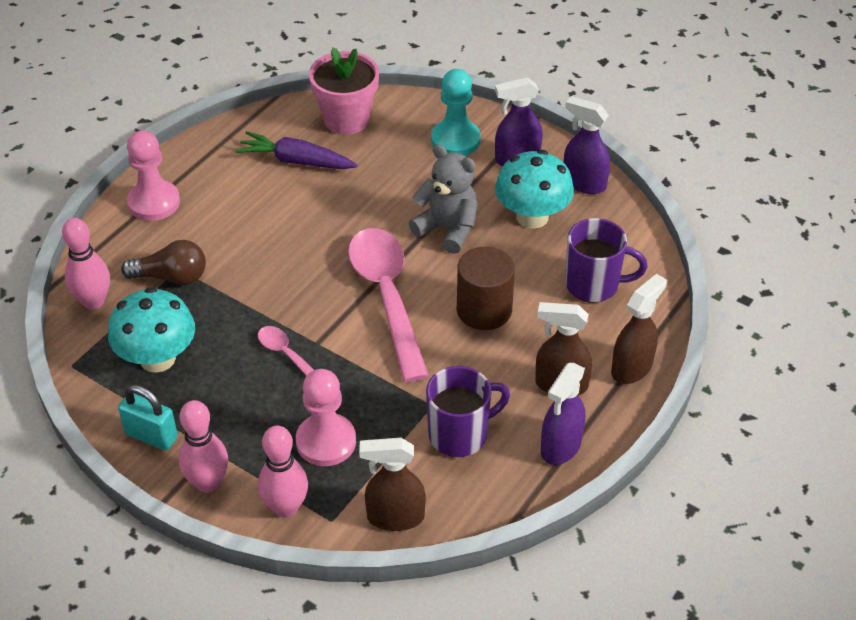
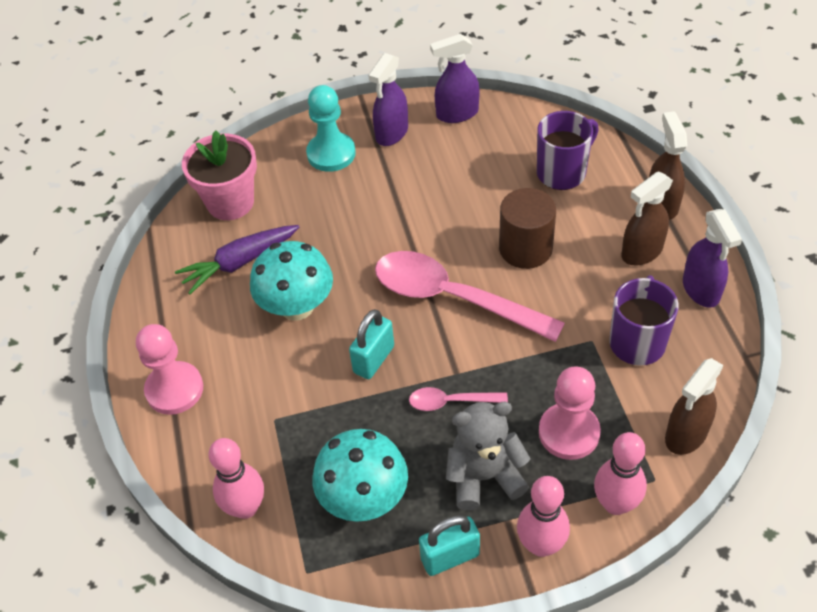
camera: 45 degrees left, 5 degrees up
brown light bulb [121,240,206,285] -> none
grey teddy bear [409,144,478,254] -> grey teddy bear moved to [446,402,531,511]
turquoise mushroom [495,150,574,229] -> turquoise mushroom moved to [250,241,333,321]
none -> turquoise padlock [349,309,394,379]

